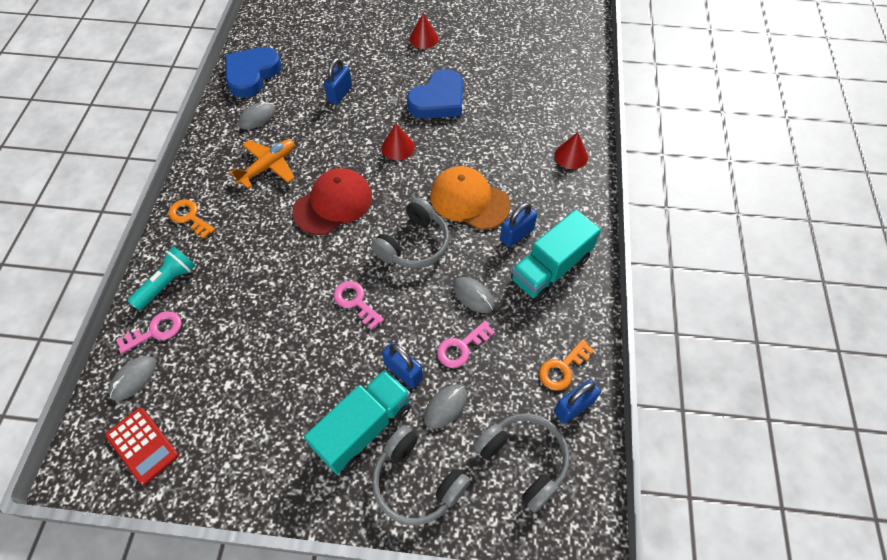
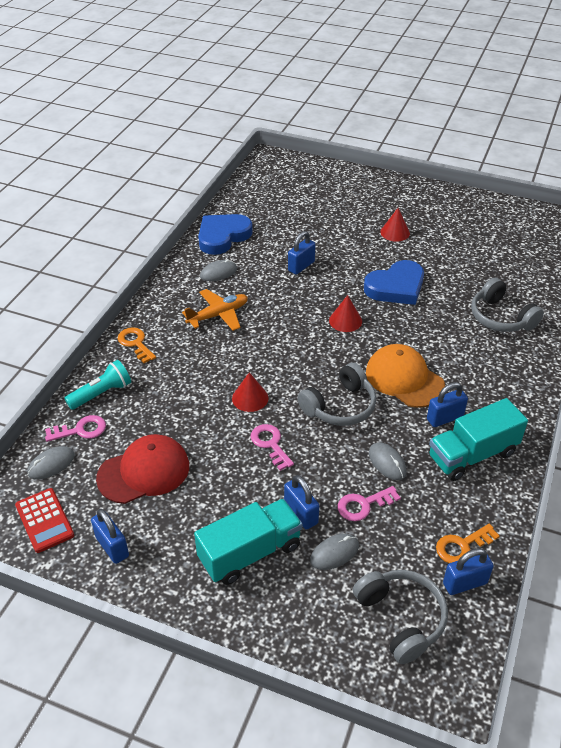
camera: 15 degrees right, 15 degrees down
red cap [292,168,372,235] -> red cap moved to [96,434,189,504]
grey headphones [372,426,470,525] -> grey headphones moved to [471,278,544,332]
red cone [554,132,588,169] -> red cone moved to [232,372,268,412]
none -> blue padlock [91,509,129,564]

